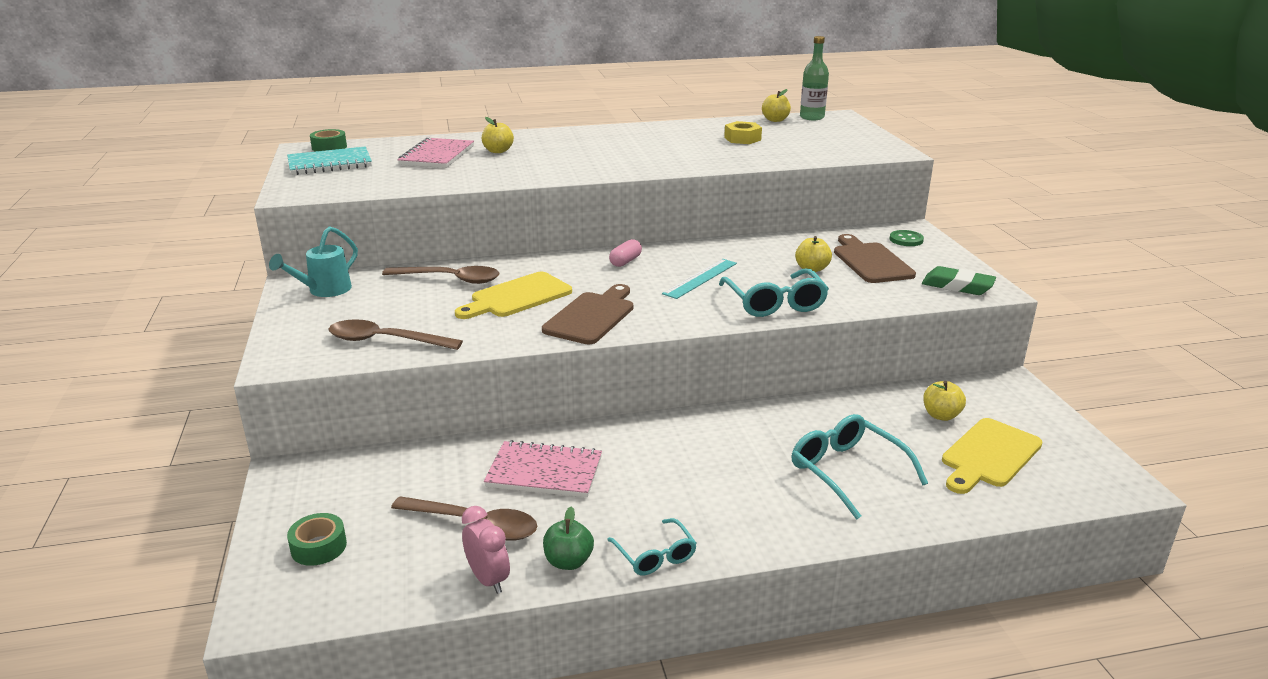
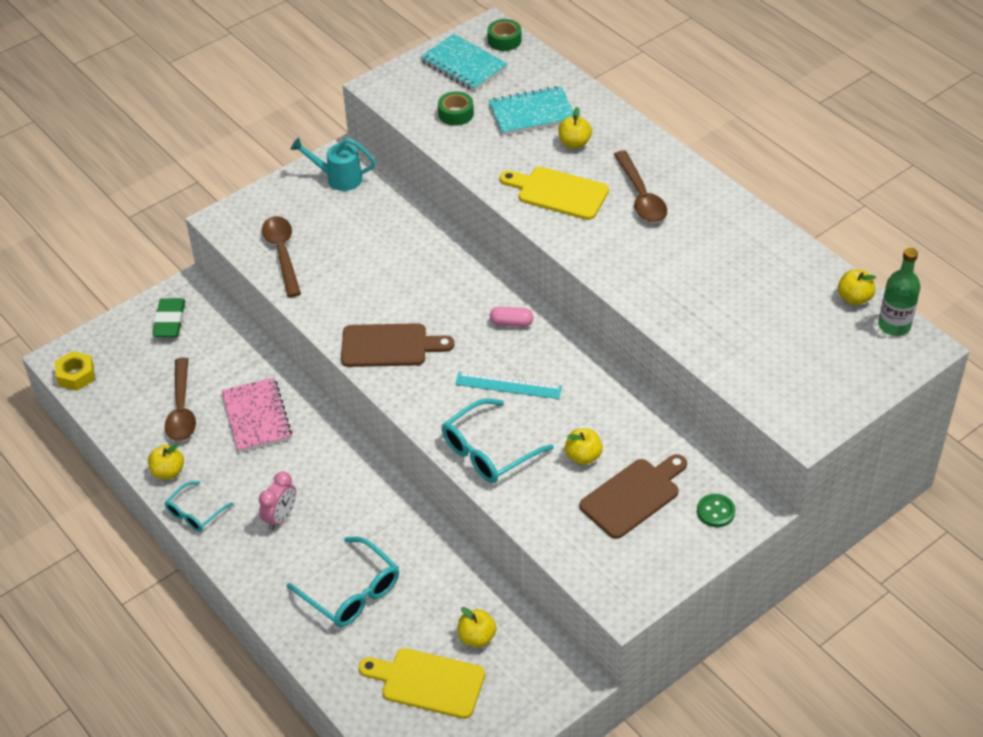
camera: 65 degrees right, 20 degrees up
green tape [287,513,347,566] -> green tape moved to [438,91,474,126]
brown spoon [382,266,499,284] -> brown spoon moved to [614,151,667,222]
pink notebook [398,137,474,168] -> turquoise notebook [488,86,573,136]
yellow cutting board [455,272,572,319] -> yellow cutting board moved to [500,167,609,220]
pink clock [462,506,510,594] -> pink clock moved to [259,471,296,530]
green apple [543,506,594,570] -> yellow apple [148,444,184,479]
yellow nut [724,121,762,144] -> yellow nut moved to [55,351,95,391]
turquoise glasses [792,414,928,520] -> turquoise glasses turned 105 degrees clockwise [287,537,399,627]
green eraser [922,266,996,295] -> green eraser moved to [152,298,185,337]

